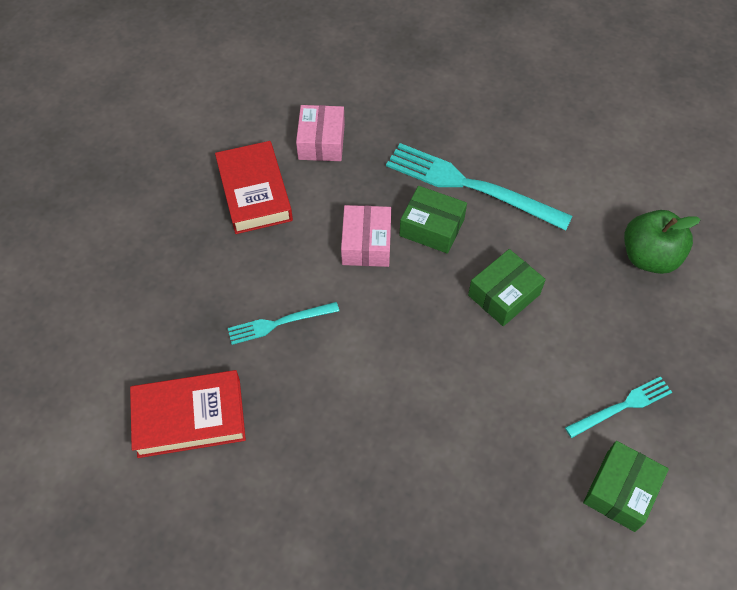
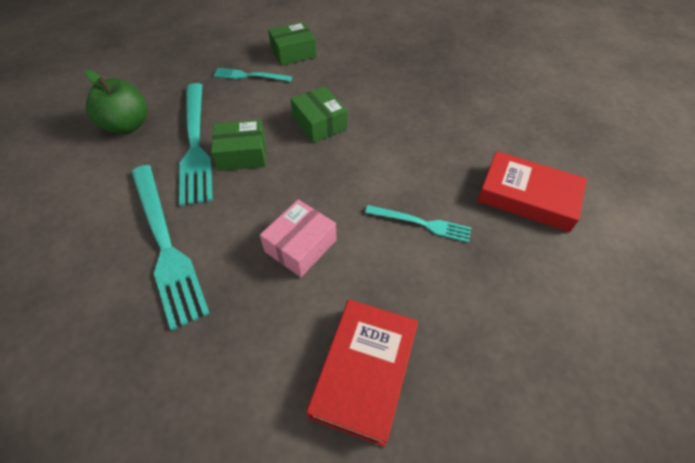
camera: 145 degrees left, 5 degrees down
pink box [296,105,345,161] -> none
green box [399,186,467,254] -> green box moved to [291,86,347,143]
none -> turquoise fork [179,83,213,206]

